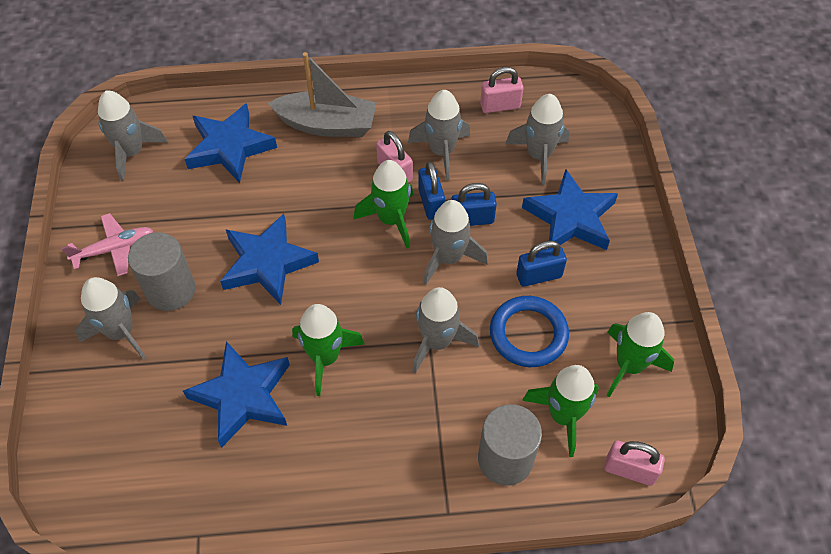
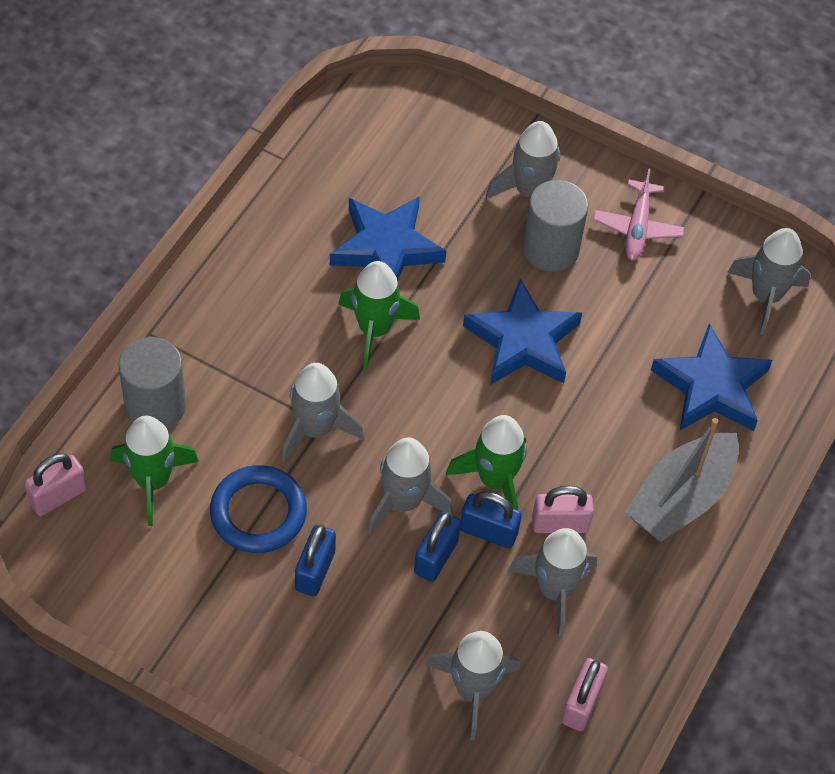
camera: 120 degrees right, 0 degrees up
blue star [522,169,618,250] -> none
green rocket [606,312,674,398] -> none

